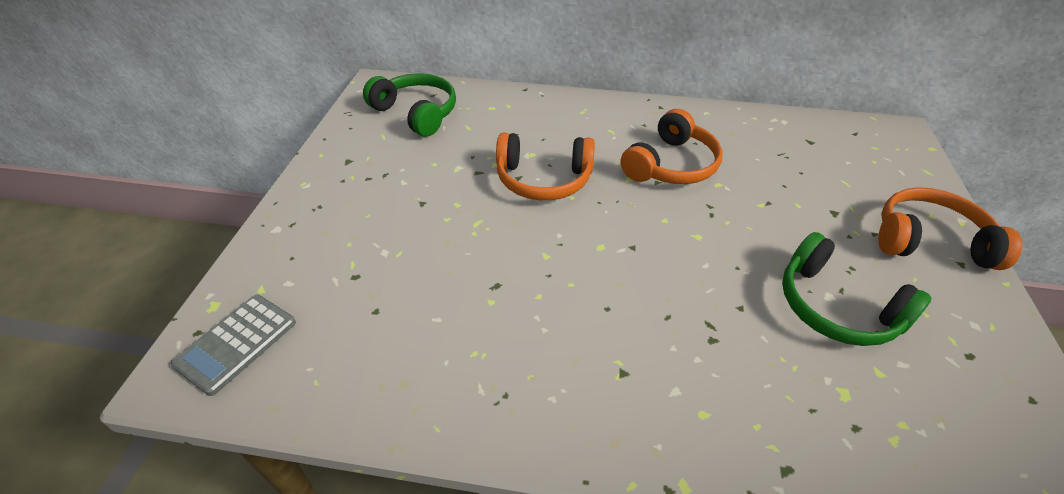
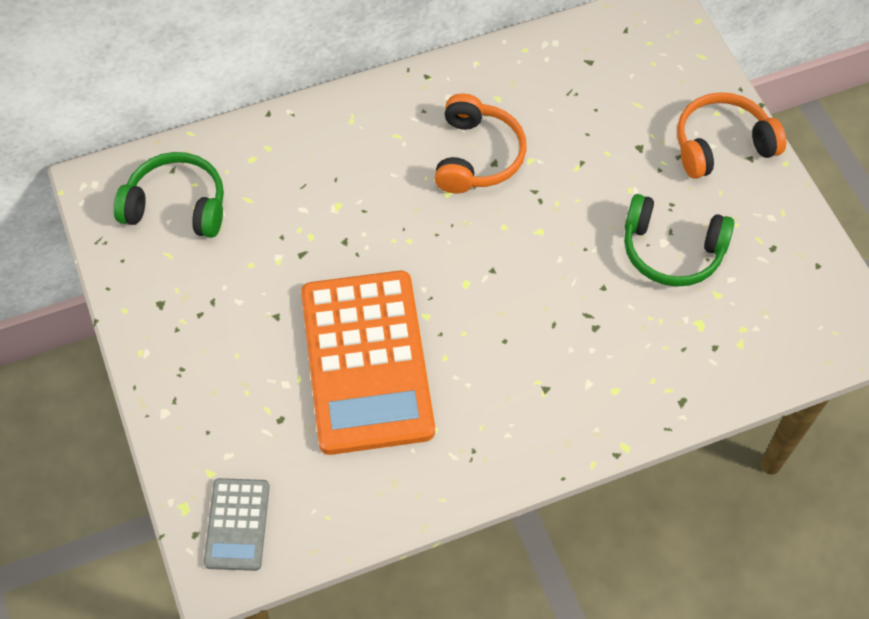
camera: 30 degrees left, 15 degrees up
orange headphones [496,132,595,200] -> none
none -> orange calculator [301,271,435,455]

